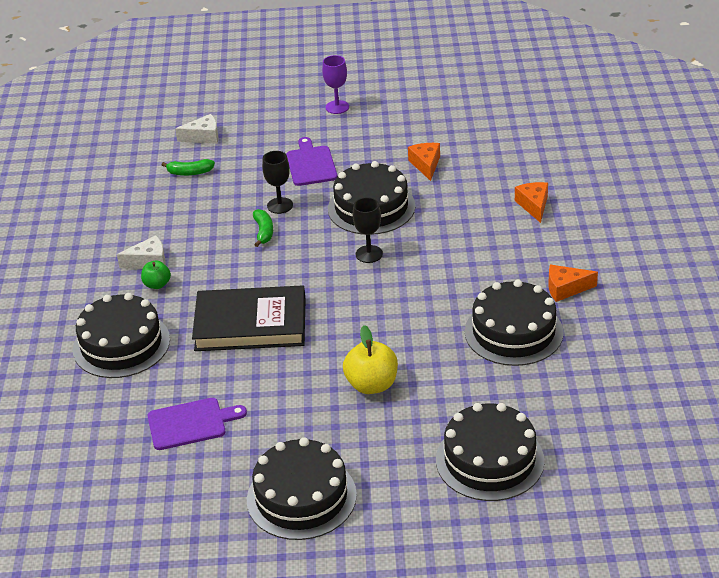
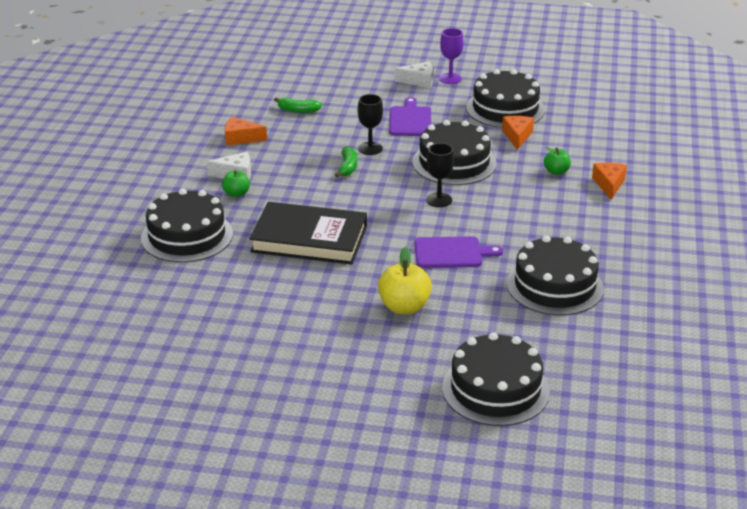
camera: 10 degrees right, 5 degrees down
purple cutting board [148,398,247,450] -> purple cutting board moved to [415,236,503,268]
white cheese [175,114,218,144] -> white cheese moved to [395,61,433,88]
black cake [247,438,357,540] -> black cake moved to [466,69,545,128]
orange cheese [548,265,598,302] -> orange cheese moved to [225,117,267,146]
none -> green apple [544,147,571,175]

